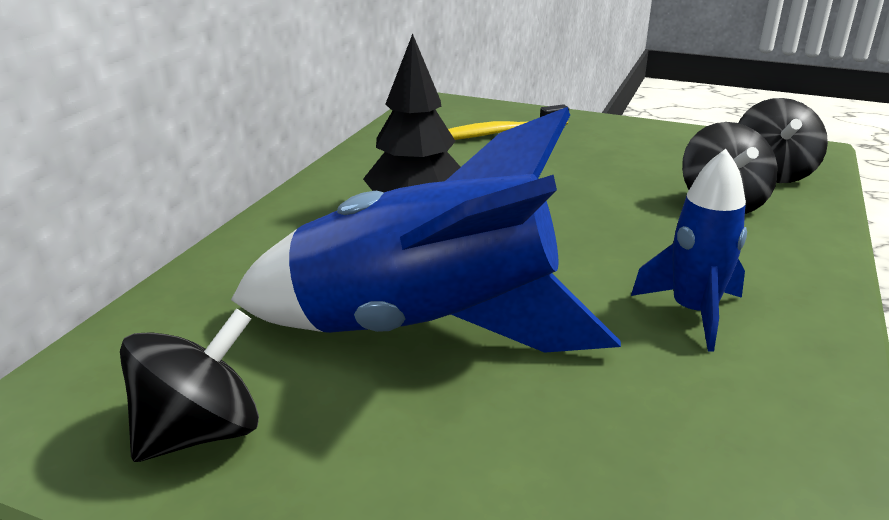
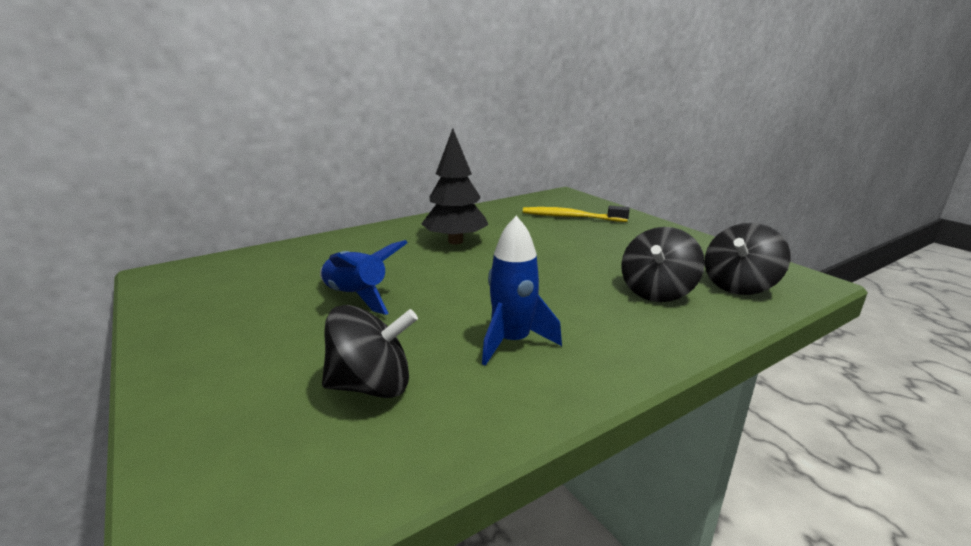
camera: 35 degrees right, 5 degrees down
black spinning top [120,309,259,462] -> black spinning top moved to [322,305,418,398]
blue rocket [231,107,621,353] -> blue rocket [320,240,408,315], size x0.49

